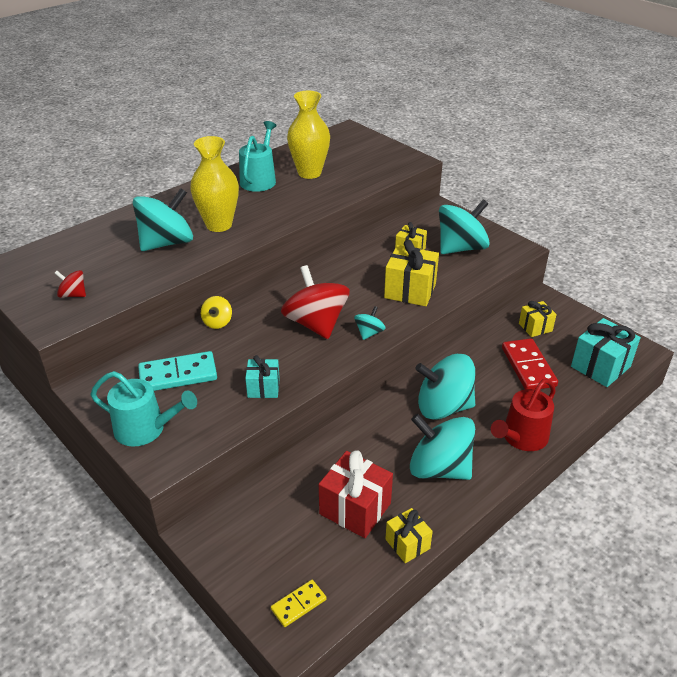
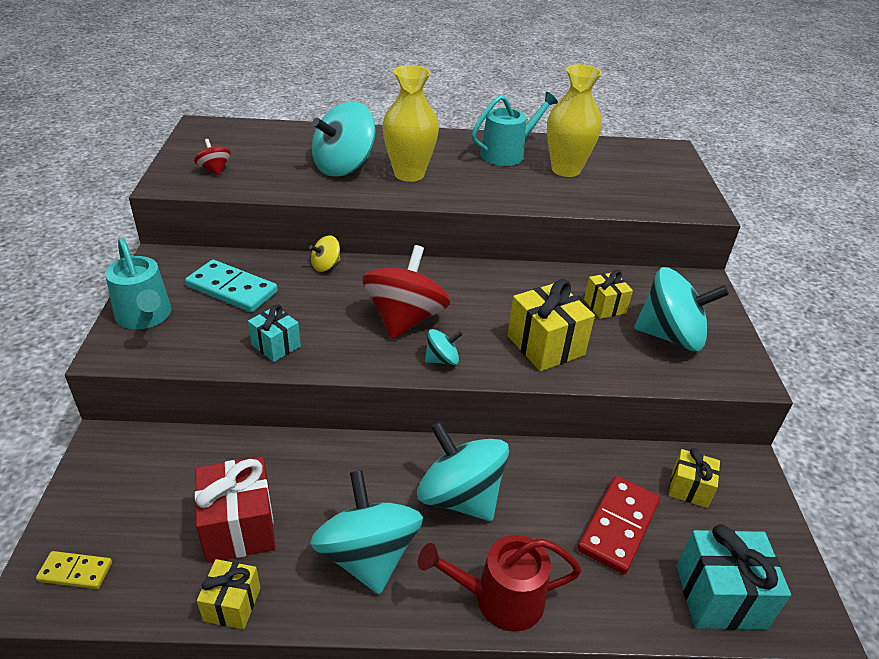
camera: 40 degrees right, 0 degrees up
turquoise spinning top [133,188,193,251] -> turquoise spinning top turned 135 degrees clockwise [312,102,376,177]

